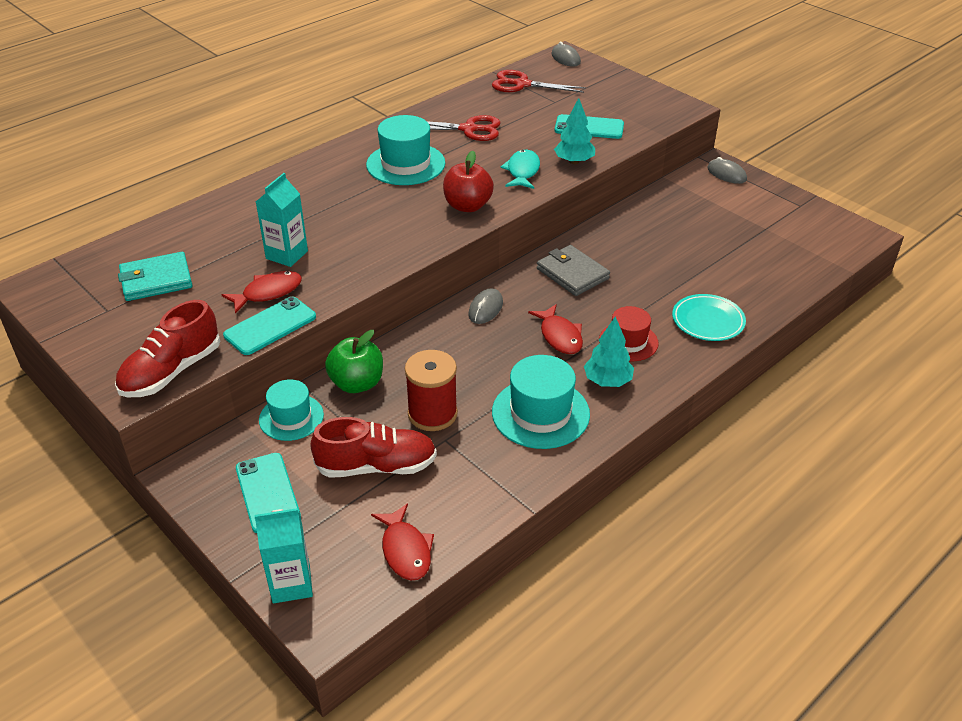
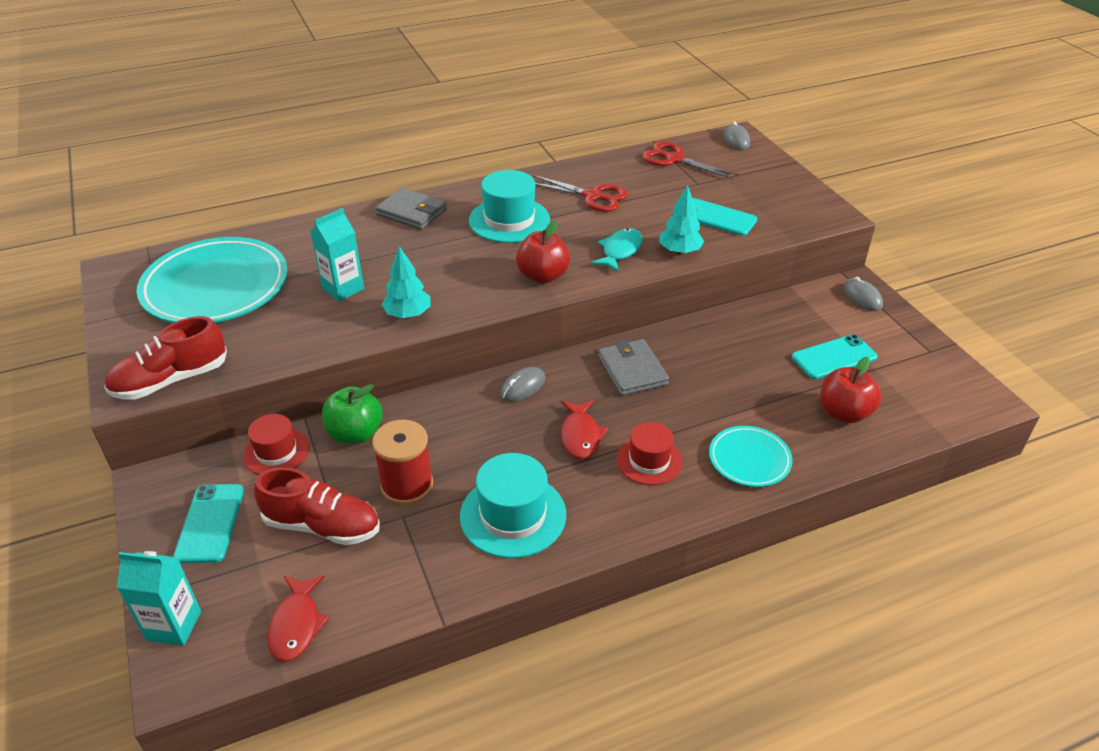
camera: 20 degrees right, 0 degrees up
turquoise wallet [118,252,192,301] -> turquoise plate [137,237,288,323]
red fish [222,271,302,314] -> none
turquoise phone [223,297,316,355] -> turquoise phone moved to [792,334,878,379]
turquoise hat [259,379,324,441] -> red hat [243,414,309,475]
turquoise tree [584,316,634,387] -> turquoise tree moved to [382,246,431,318]
none -> grey wallet [375,188,447,230]
none -> red apple [820,357,881,423]

